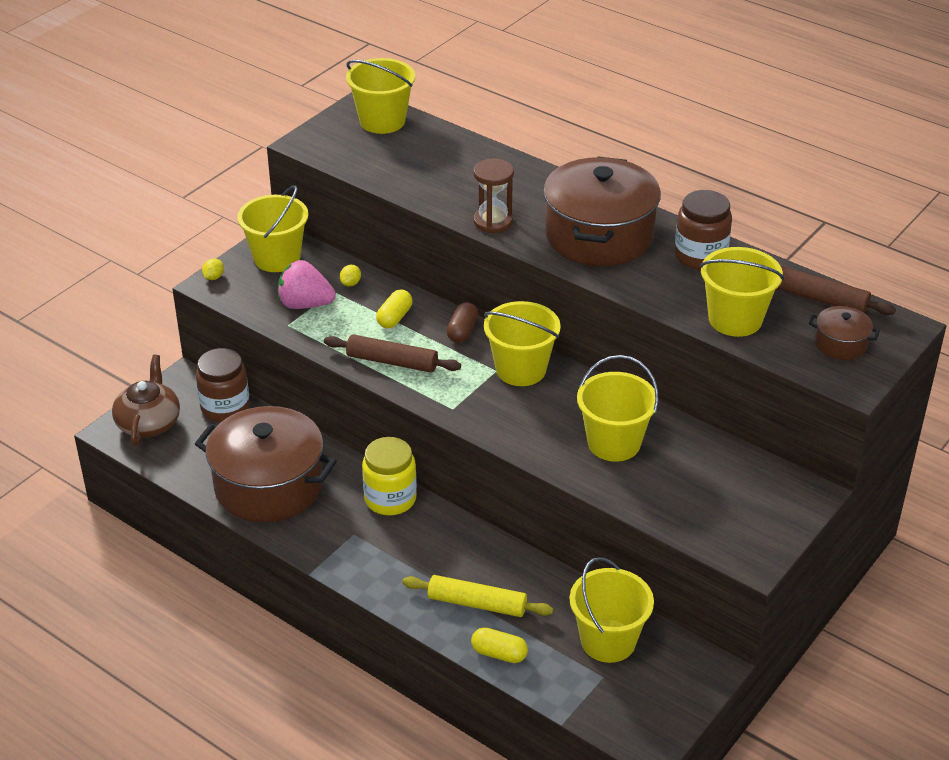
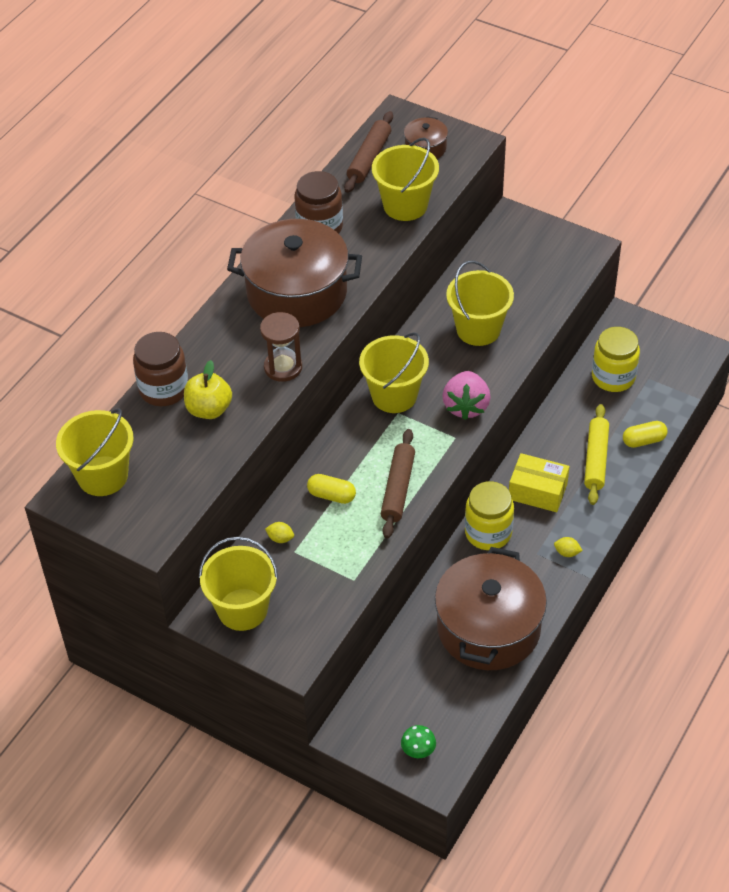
camera: 95 degrees left, 10 degrees up
brown teapot [112,355,180,446] -> green mushroom [401,725,436,758]
brown jar [196,348,250,422] -> brown jar moved to [133,332,188,406]
yellow lemon [202,258,224,280] -> yellow lemon moved to [554,537,583,557]
pink strawberry [278,260,336,309] -> pink strawberry moved to [442,371,490,420]
brown capsule [447,302,478,343] -> none
yellow capsule [471,627,528,663] -> yellow capsule turned 60 degrees clockwise [623,421,668,448]
yellow bucket [570,557,654,663] -> yellow jar [592,327,640,392]
none -> yellow apple [184,360,232,419]
none -> yellow box [509,453,569,512]

